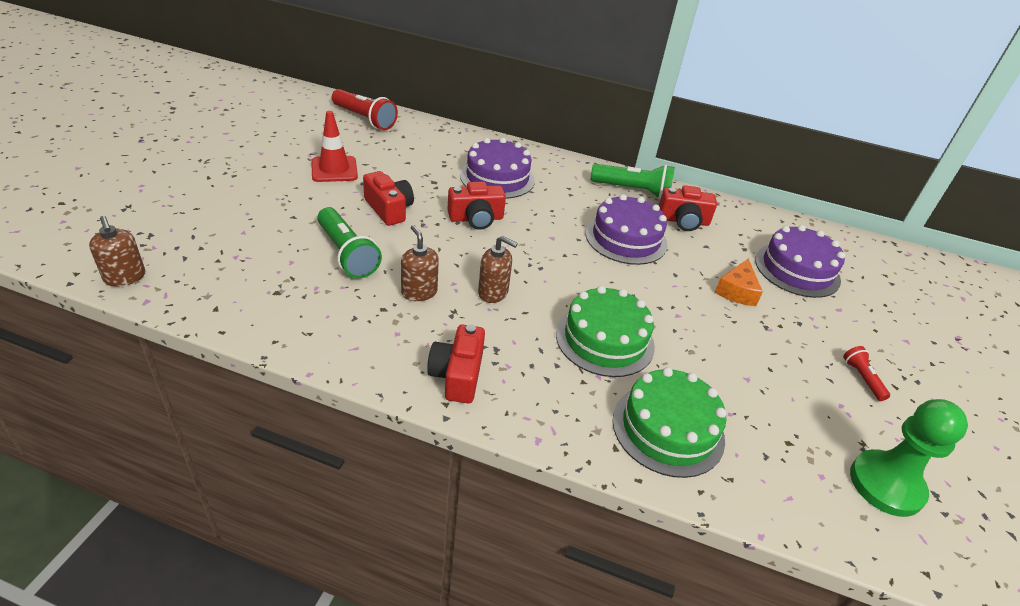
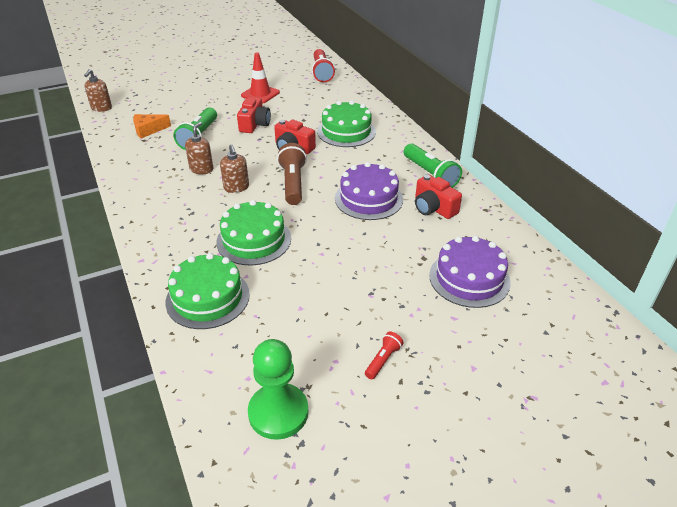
camera: 50 degrees right, 0 degrees up
red camera [427,324,485,403] -> none
purple cake [460,138,535,199] -> green cake [317,101,376,147]
orange cheese [715,258,763,306] -> orange cheese moved to [133,114,171,138]
none -> brown flashlight [277,143,307,205]

